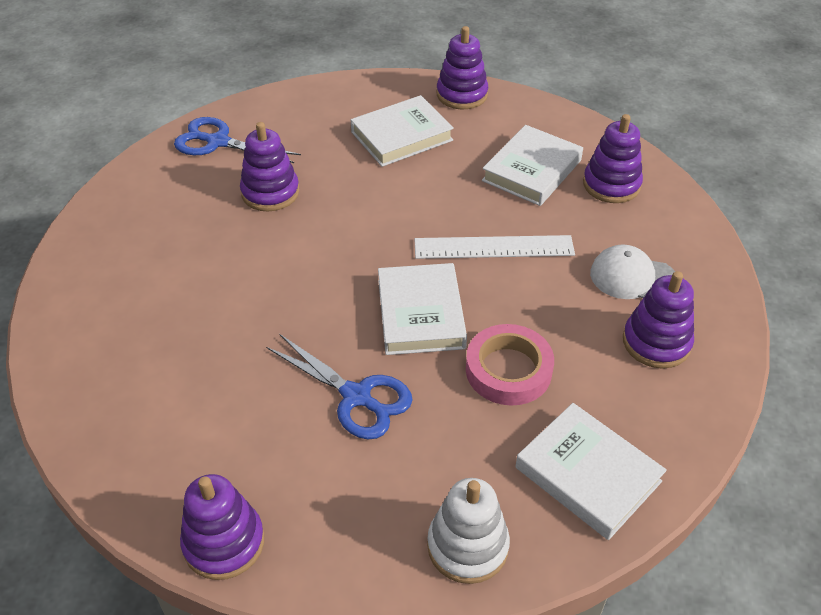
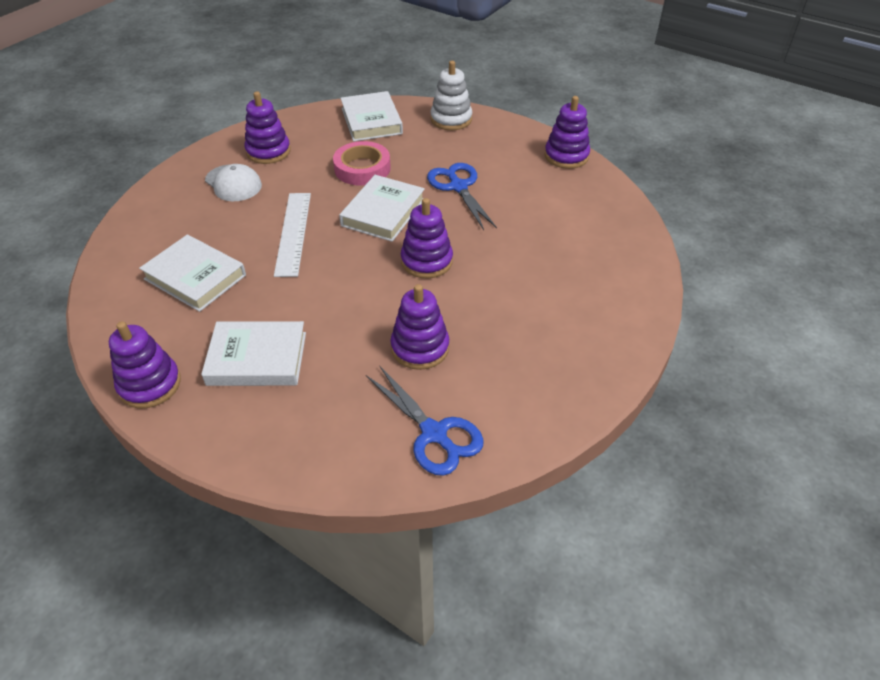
camera: 150 degrees left, 0 degrees up
white ruler [414,235,575,259] -> white ruler turned 60 degrees clockwise [274,193,311,277]
white book [482,125,583,206] -> white book turned 60 degrees clockwise [139,234,246,312]
purple stacking toy [583,114,643,203] -> purple stacking toy moved to [401,198,453,278]

